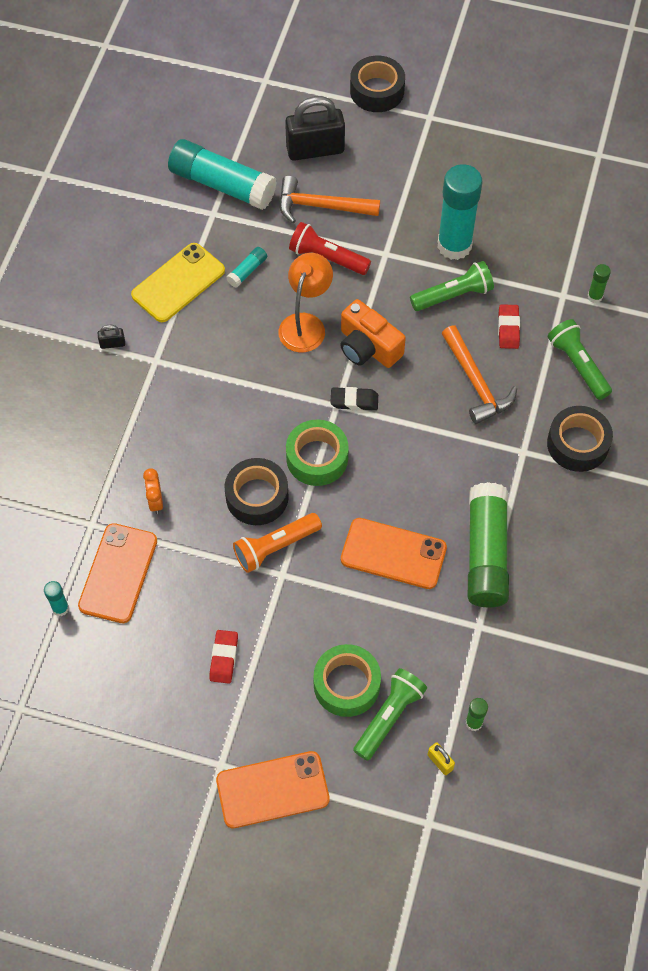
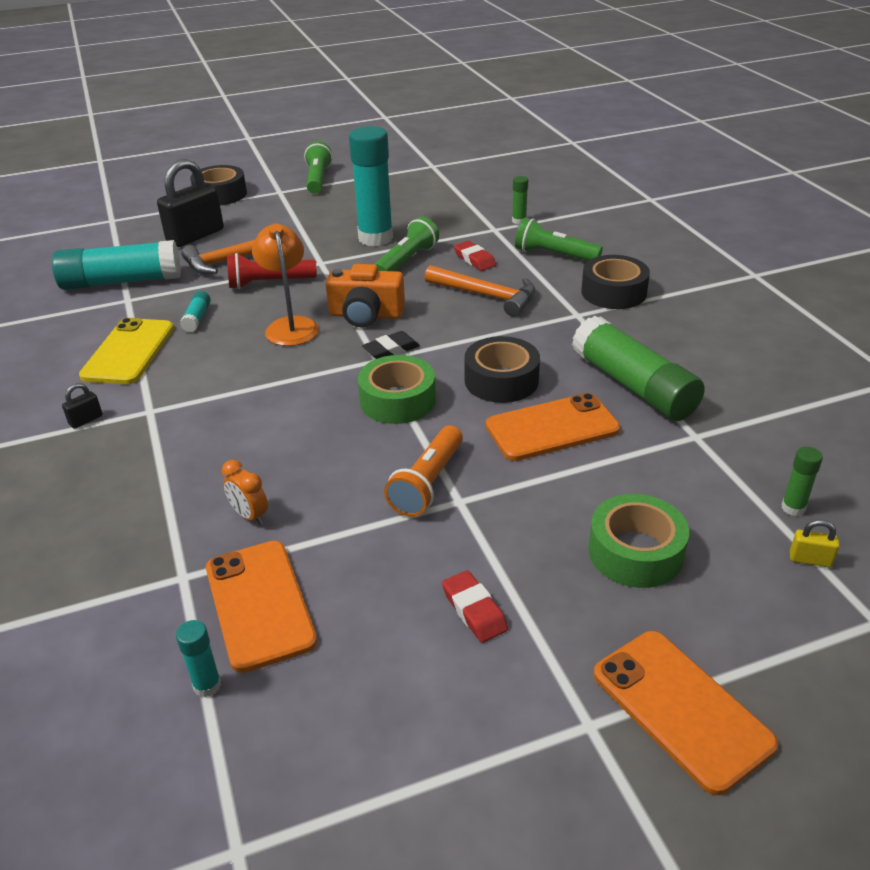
camera: 35 degrees left, 25 degrees down
orange phone [216,751,330,828] -> orange phone turned 75 degrees counterclockwise [593,631,778,795]
black tape [225,458,289,525] -> black tape moved to [464,336,540,403]
green flashlight [353,668,427,761] -> green flashlight moved to [304,141,333,194]

